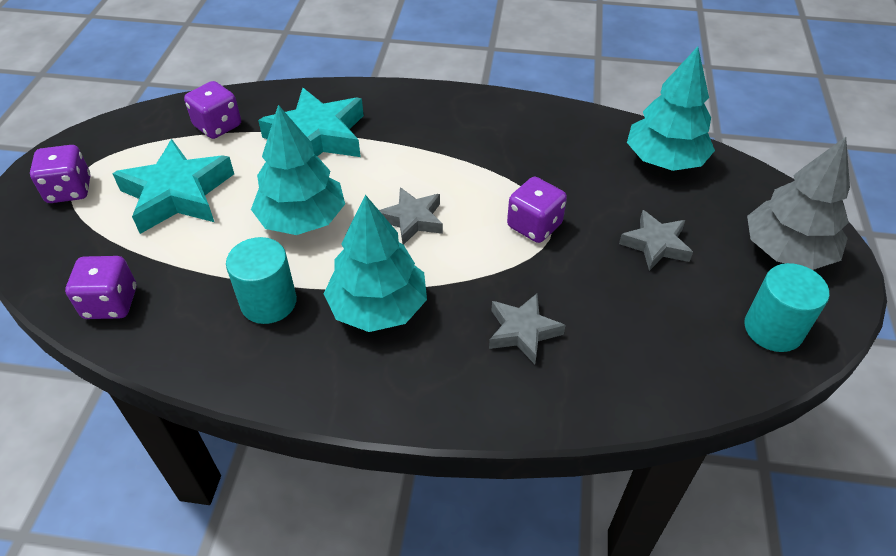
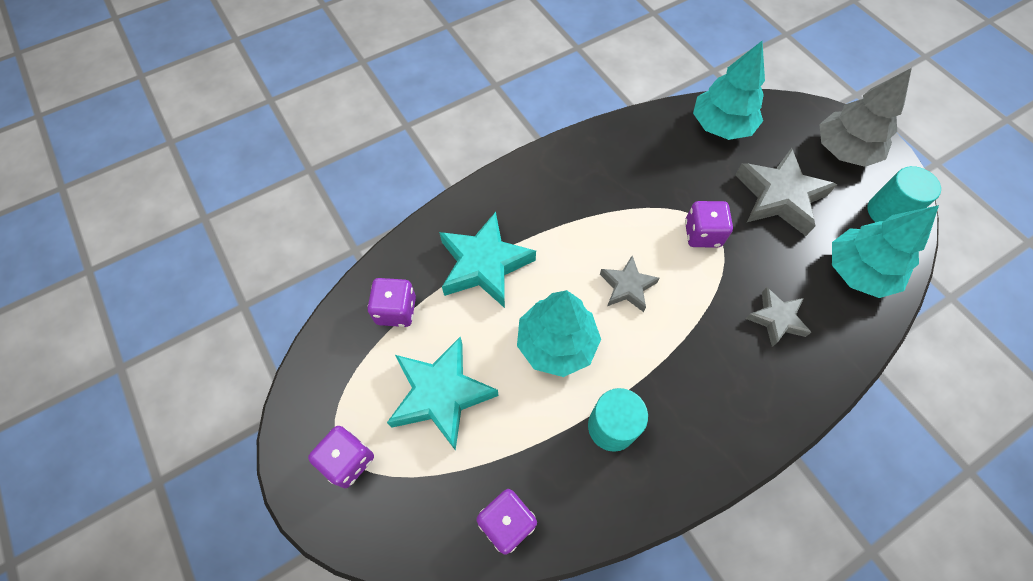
camera: 40 degrees left, 15 degrees up
turquoise tree [324,195,427,332] -> turquoise tree moved to [832,205,939,298]
grey star [619,210,693,271] -> grey star [735,148,837,236], size x1.72

